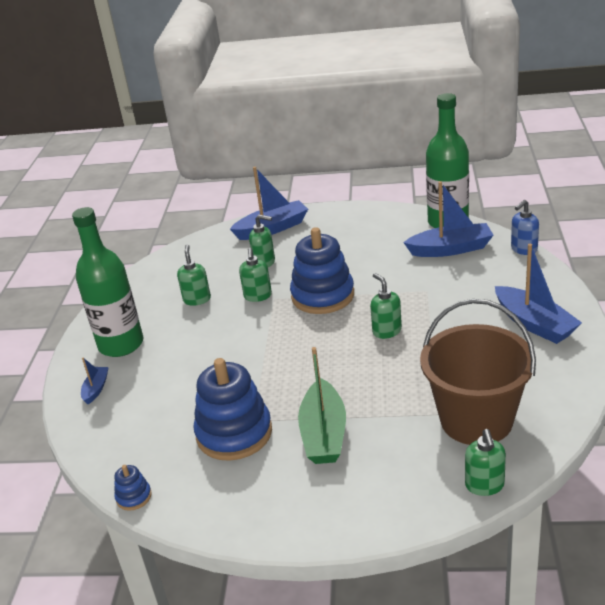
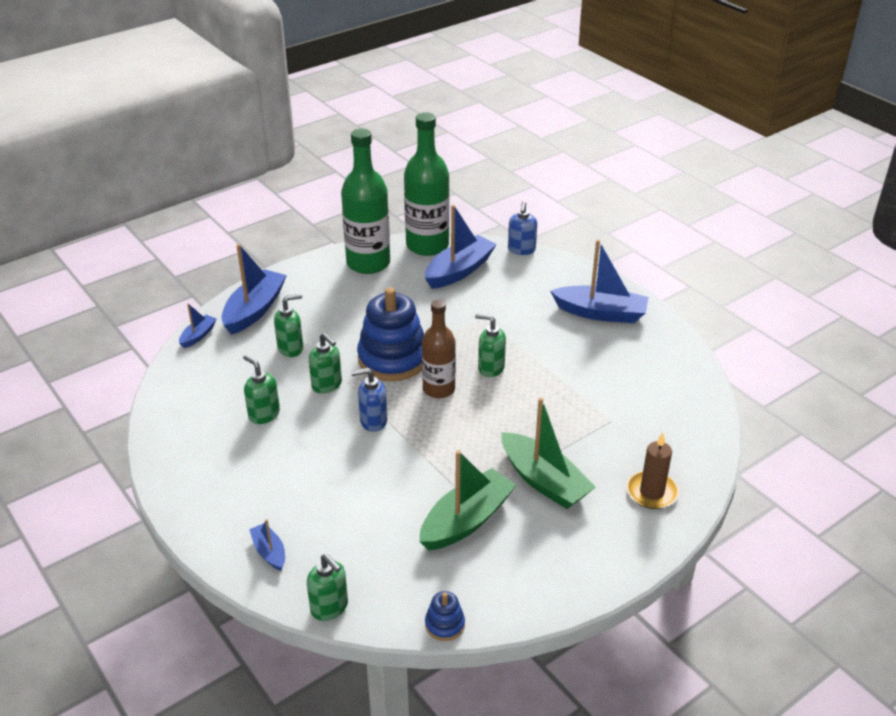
camera: 45 degrees left, 5 degrees up
green bottle [72,207,143,357] -> green bottle moved to [341,128,390,274]
blue stacking toy [194,358,272,461] -> green boat [419,450,516,550]
brown bucket [420,299,536,445] -> none
green soap dispenser [465,429,506,496] -> green soap dispenser moved to [307,554,348,621]
none -> blue boat [179,303,217,348]
none -> blue soap dispenser [351,368,387,432]
none -> brown bottle [422,300,456,398]
none -> brown candle [627,433,679,509]

